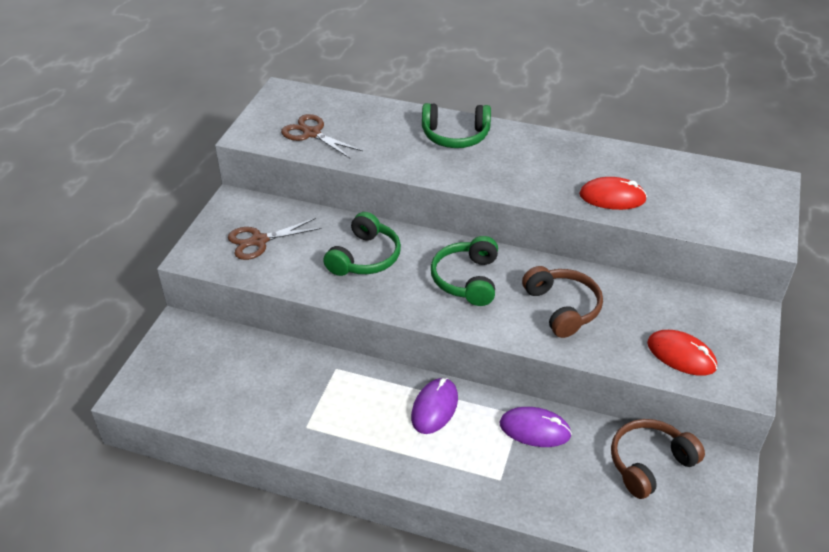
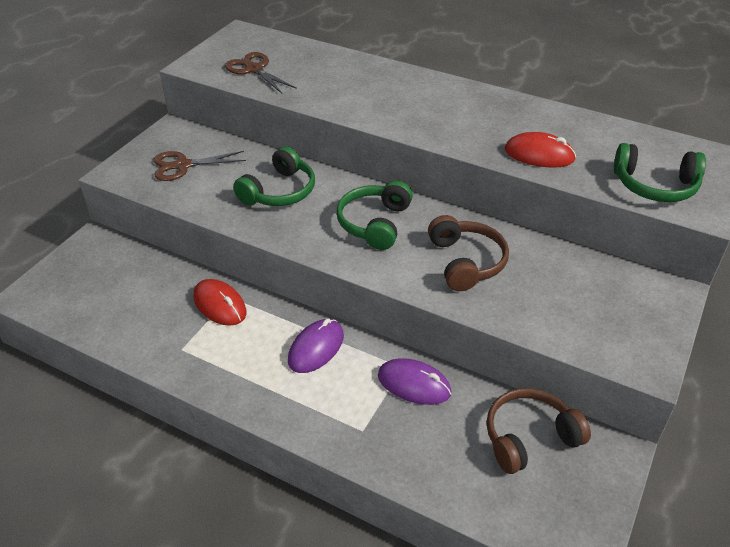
camera: 10 degrees right, 0 degrees up
green headphones [422,103,491,148] -> green headphones moved to [614,143,706,202]
red mouse [647,330,717,376] -> red mouse moved to [193,279,246,326]

